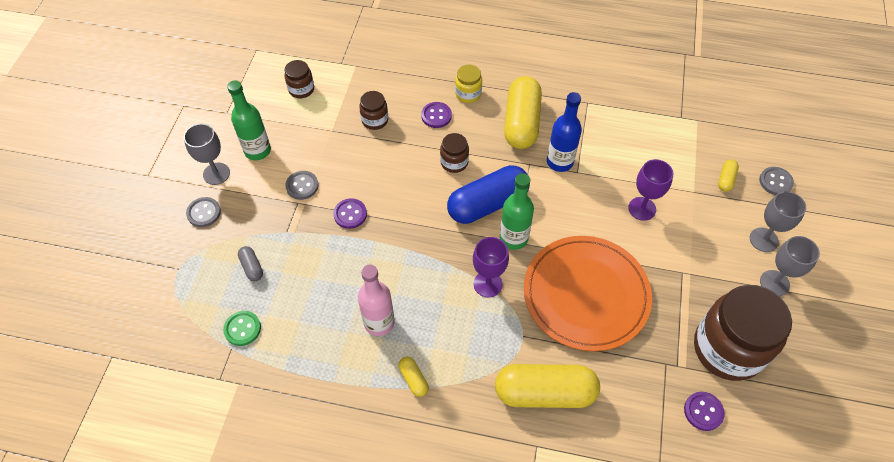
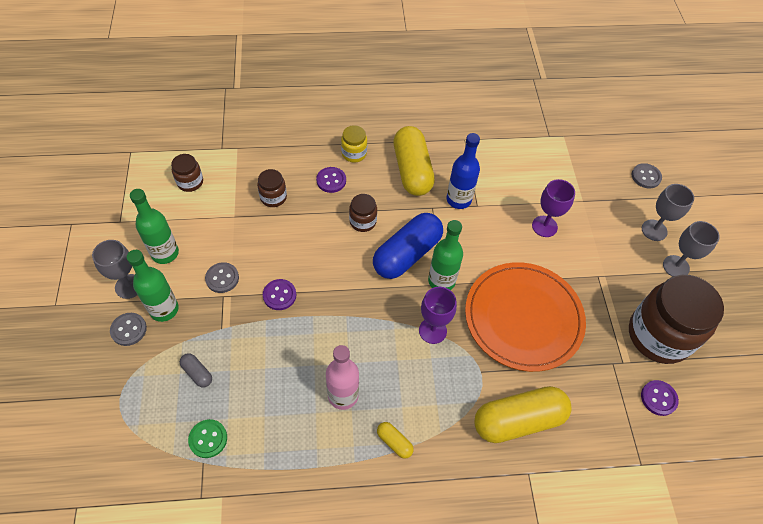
camera: 20 degrees left, 0 degrees up
yellow capsule [718,159,739,192] -> none
none -> green bottle [127,250,179,322]

